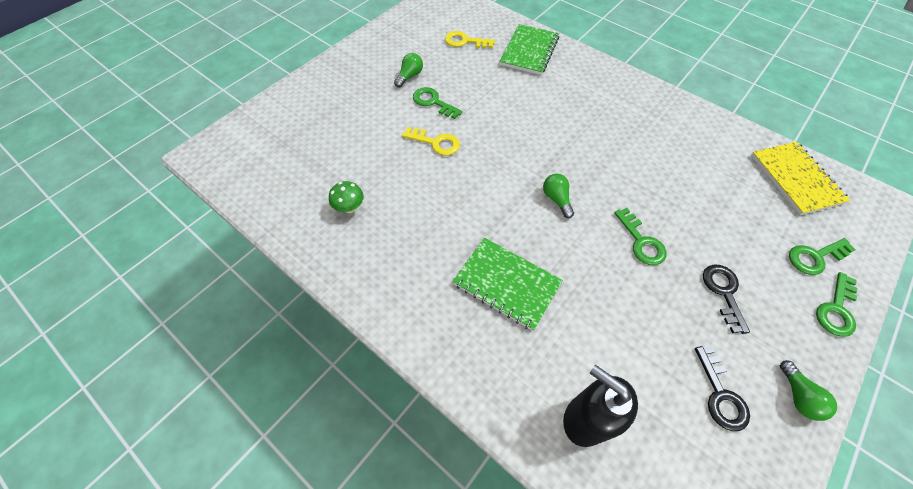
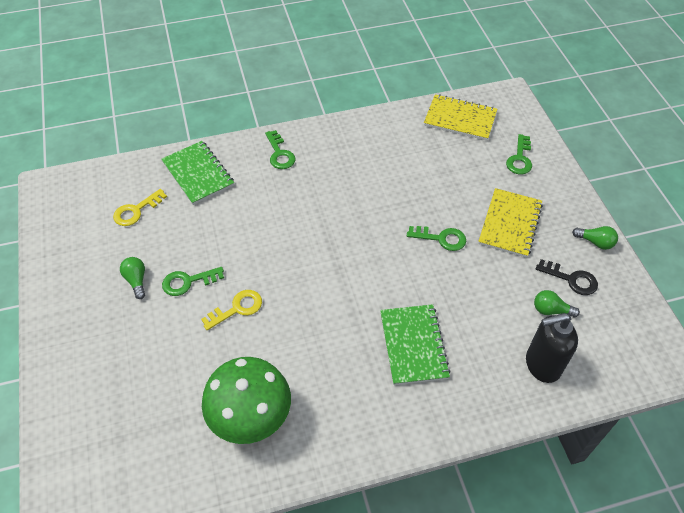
camera: 55 degrees left, 5 degrees down
green mushroom [329,181,364,213] -> green mushroom [202,357,291,444], size x2.36
green notebook [453,238,563,331] -> green notebook turned 75 degrees counterclockwise [380,304,451,385]
green light bulb [543,174,574,218] -> green light bulb moved to [534,290,580,318]
black key [703,265,750,334] -> yellow notebook [478,188,543,258]
green key [816,272,857,337] -> green key moved to [265,130,295,169]

